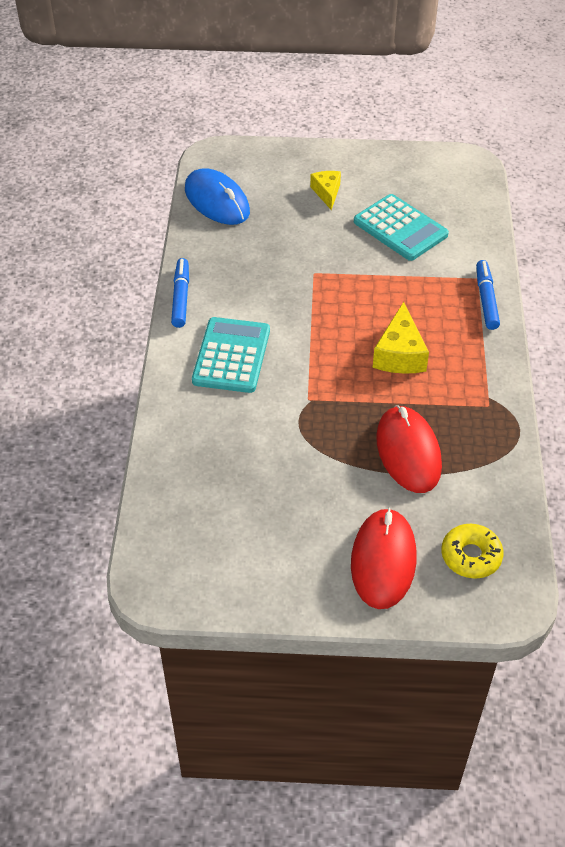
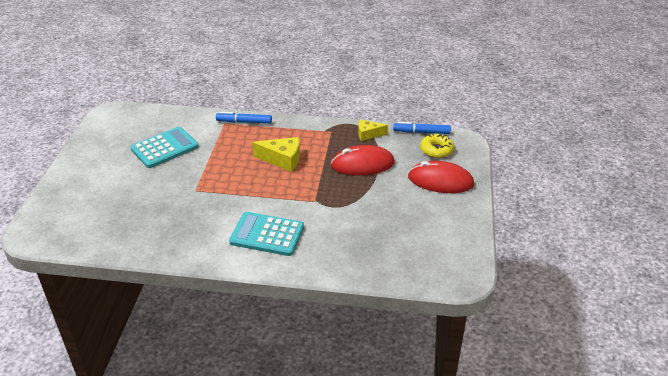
camera: 85 degrees left, 10 degrees down
blue marker [171,258,189,328] -> blue marker moved to [393,122,451,134]
blue mouse [185,168,250,225] -> none
yellow cheese [310,171,341,210] -> yellow cheese moved to [358,120,388,141]

